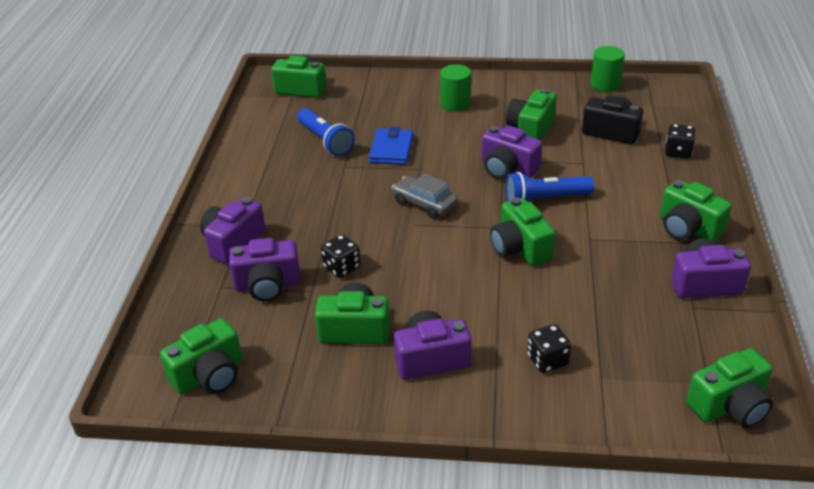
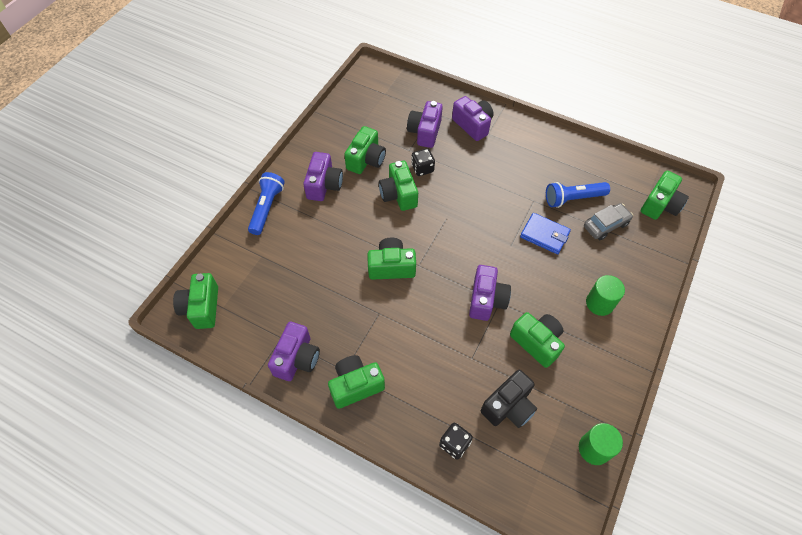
camera: 110 degrees right, 20 degrees up
green camera [160,318,242,394] -> green camera moved to [379,161,418,211]
grey car [392,173,458,219] -> grey car moved to [584,203,633,240]
purple camera [482,125,542,180] -> purple camera turned 135 degrees clockwise [469,265,511,321]
blue flashlight [506,172,594,202] -> blue flashlight moved to [248,172,285,235]
black dice [527,324,571,373] -> none

